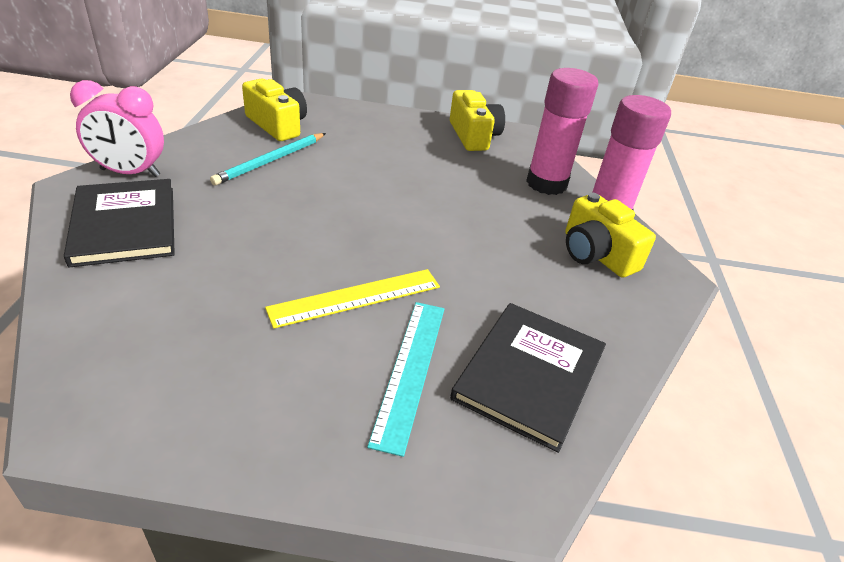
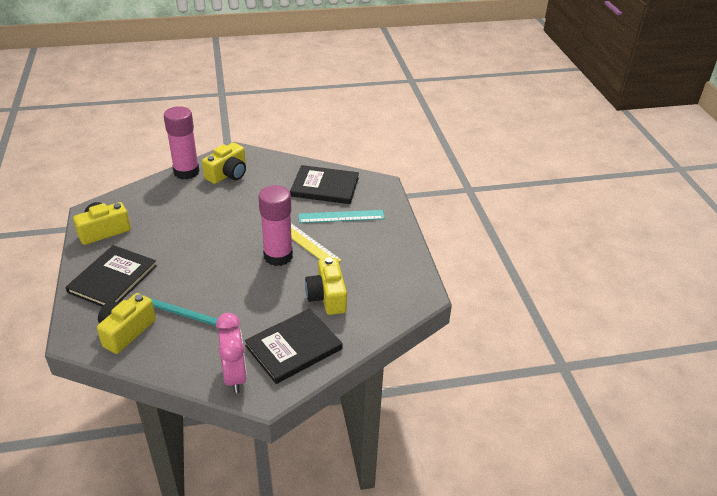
camera: 105 degrees left, 0 degrees up
pink glue stick [526,68,598,195] -> pink glue stick moved to [258,185,293,266]
none -> black book [66,245,157,307]
none -> yellow camera [305,257,347,315]

